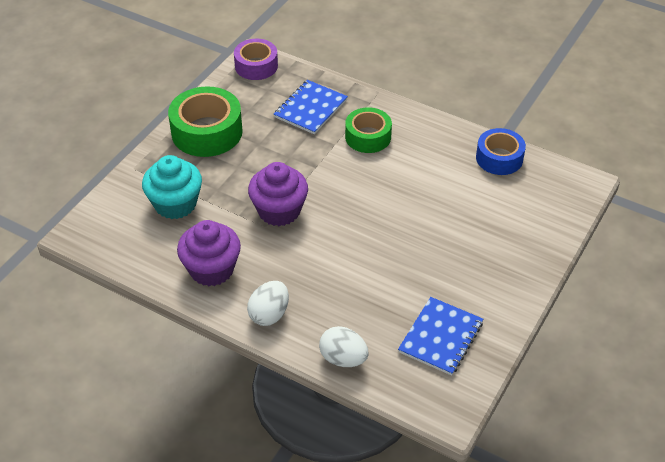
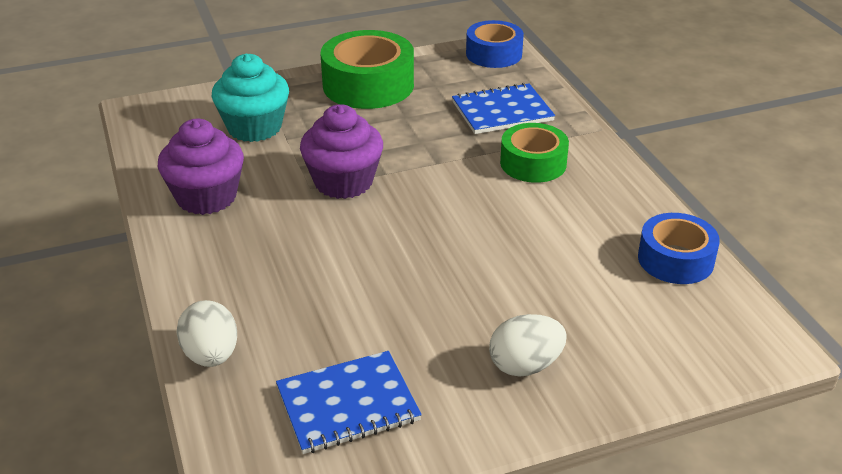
camera: 40 degrees right, 10 degrees down
purple tape [234,39,278,80] -> blue tape [466,20,524,68]
white egg [247,281,289,326] -> white egg moved to [489,314,567,377]

